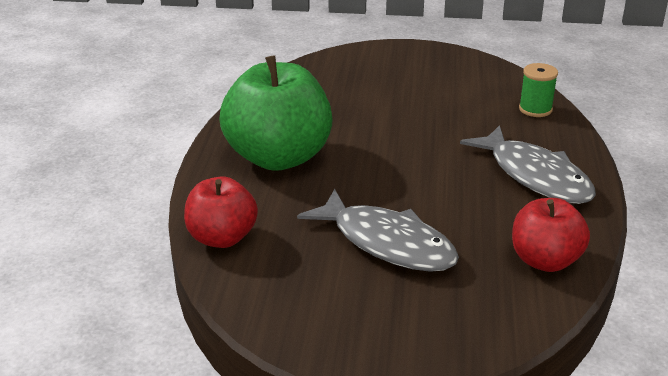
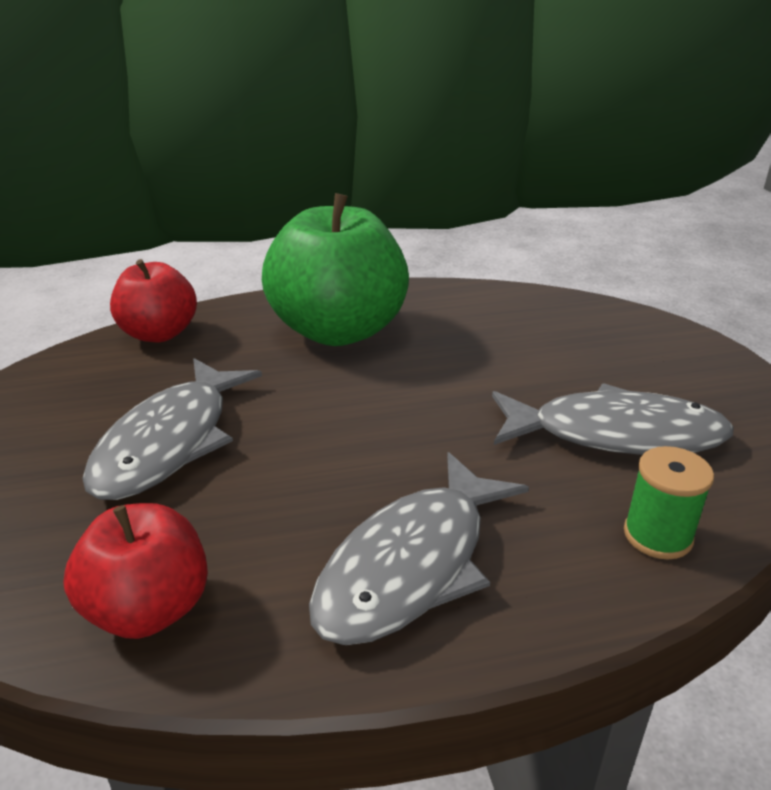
camera: 70 degrees right, 0 degrees up
none -> grey fish [492,384,734,455]

